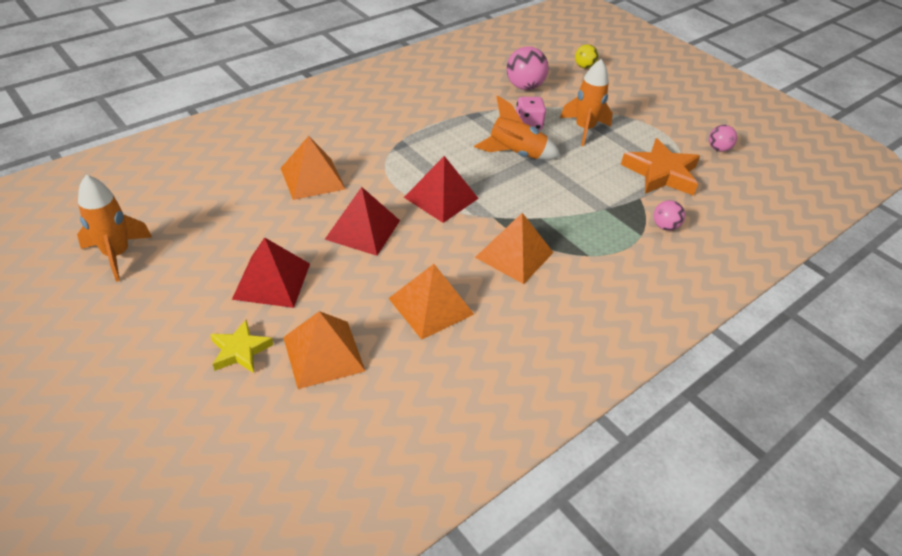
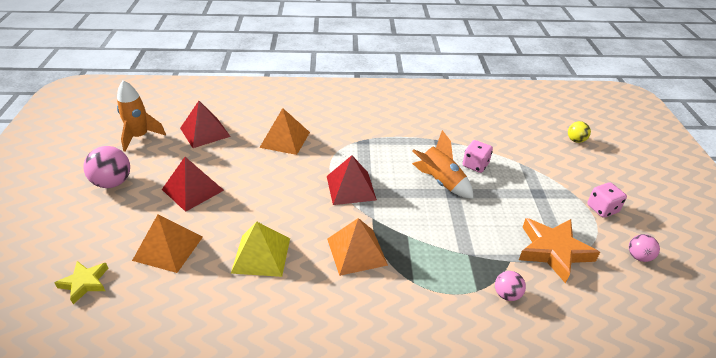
camera: 40 degrees right, 5 degrees down
yellow star [210,319,273,373] -> yellow star moved to [54,261,108,304]
red pyramid [325,187,400,256] -> red pyramid moved to [180,101,231,148]
orange pyramid [388,264,474,340] -> yellow pyramid [231,222,290,277]
pink ball [507,46,549,90] -> pink ball moved to [83,146,130,188]
orange rocket [560,59,613,146] -> none
none -> pink dice [587,182,627,218]

